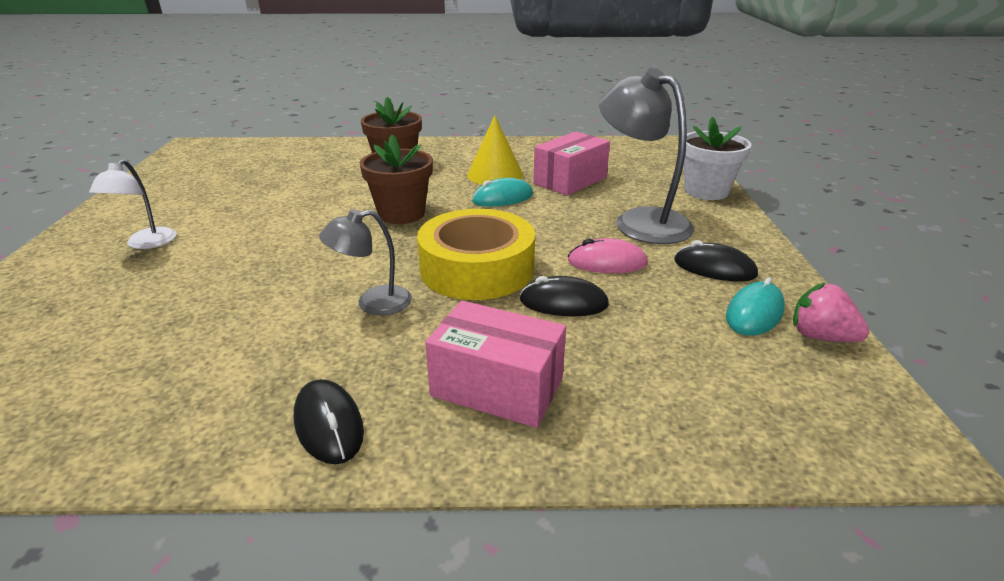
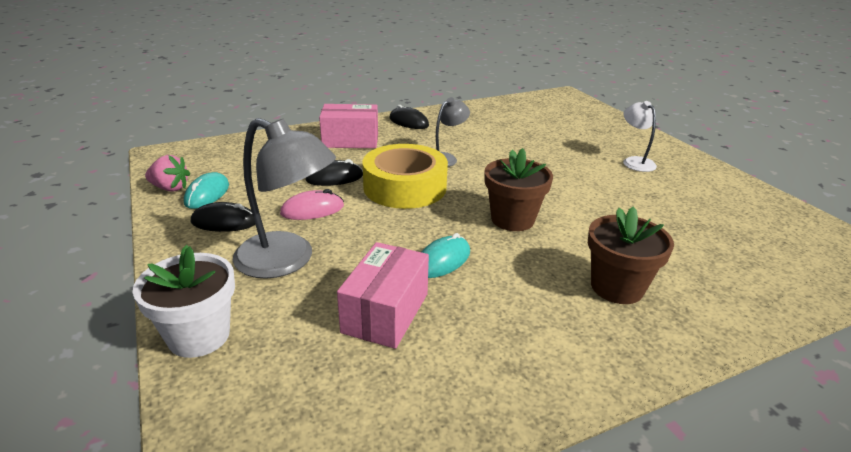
camera: 155 degrees right, 0 degrees up
yellow cone [467,115,523,185] -> none

